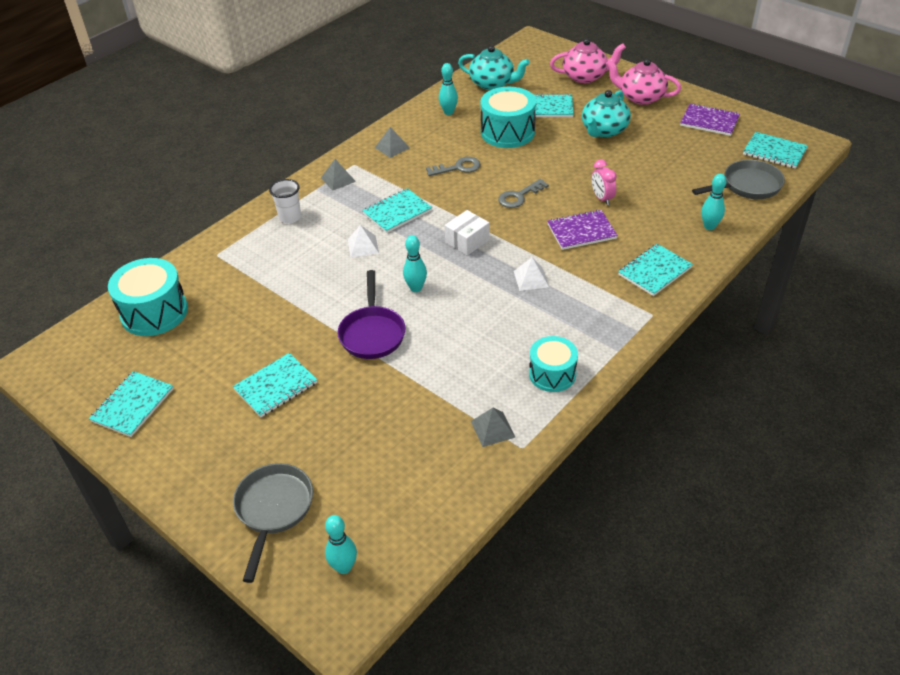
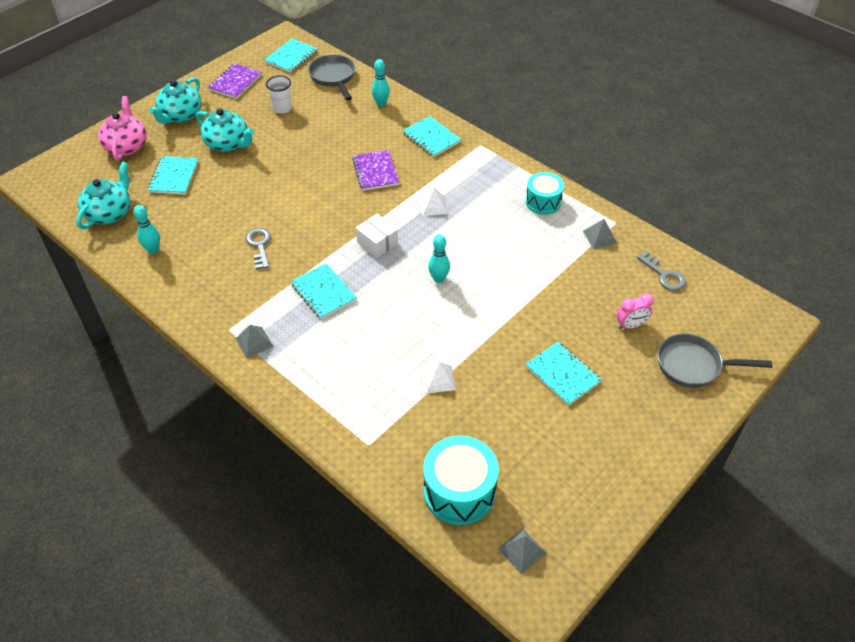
camera: 90 degrees left, 5 degrees up
turquoise notebook [89,371,174,437] -> none
white cup [269,179,301,223] -> white cup moved to [266,75,292,114]
turquoise bowling pin [325,515,357,574] -> none
purple pan [337,270,406,359] -> none
white pyramid [348,225,379,258] -> white pyramid moved to [422,362,456,394]
grey pyramid [375,127,410,158] -> grey pyramid moved to [498,529,546,574]
turquoise drum [480,87,536,148] -> none
grey key [498,179,549,208] -> grey key moved to [636,251,686,291]
pink clock [592,160,617,205] -> pink clock moved to [617,293,654,330]
pink teapot [606,59,681,105] -> turquoise teapot [149,77,202,124]

